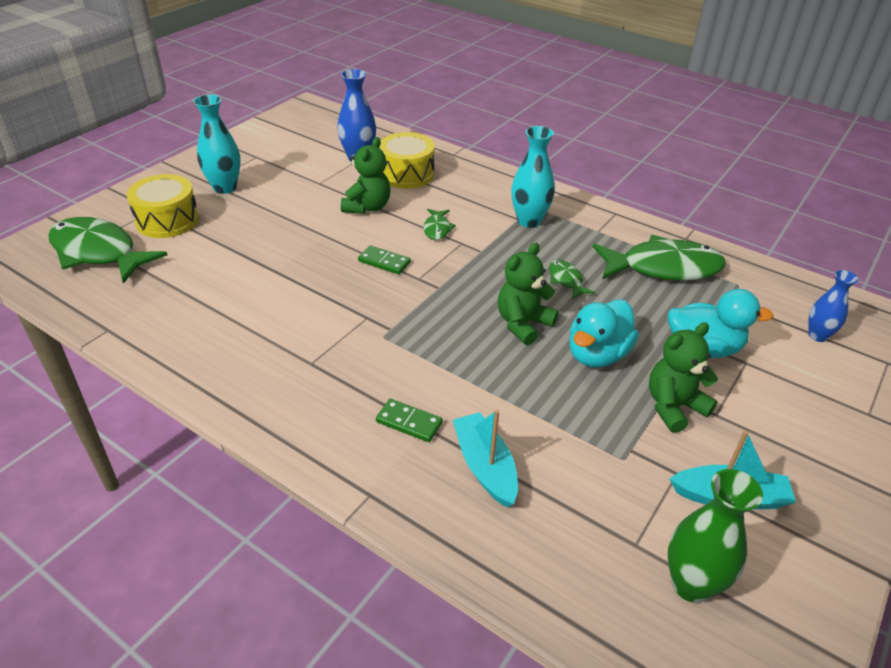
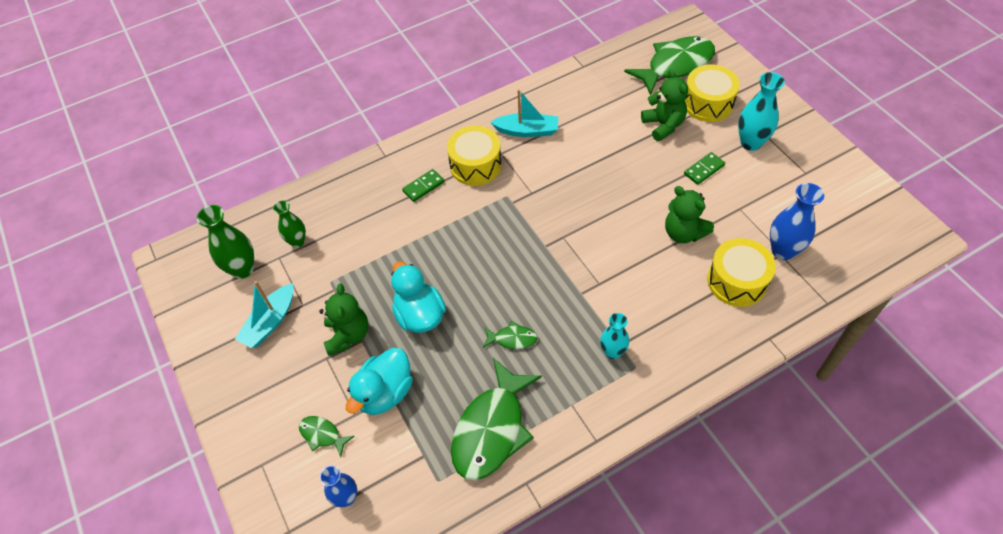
camera: 120 degrees right, 15 degrees up
green domino [358,245,411,274] -> green domino moved to [684,152,725,185]
green fish [423,209,456,240] -> green fish moved to [299,416,354,457]
turquoise boat [453,410,518,507] -> turquoise boat moved to [491,89,558,137]
green teddy bear [498,243,558,345] -> green teddy bear moved to [641,69,688,141]
turquoise vase [511,126,555,228] -> turquoise vase [600,313,629,359], size x0.65
none -> green vase [273,201,306,248]
none -> yellow drum [447,126,502,186]

